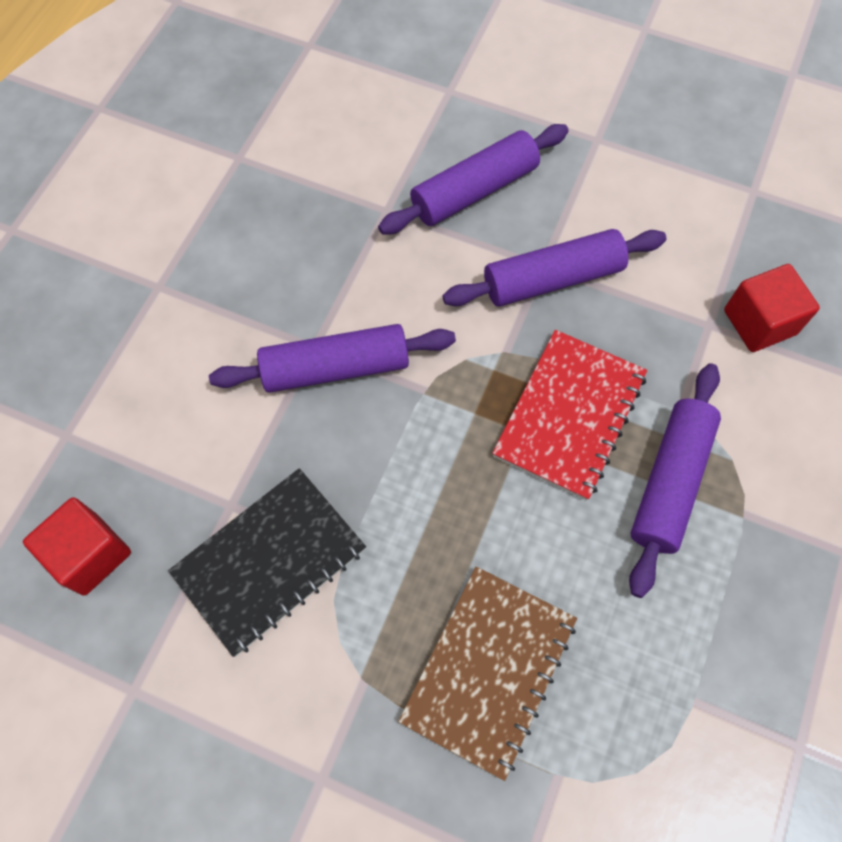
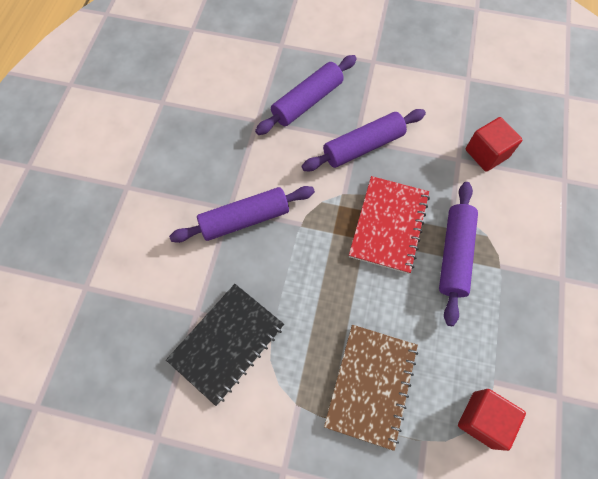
camera: 10 degrees left, 0 degrees up
red cube [23,497,131,596] -> red cube moved to [458,389,526,451]

